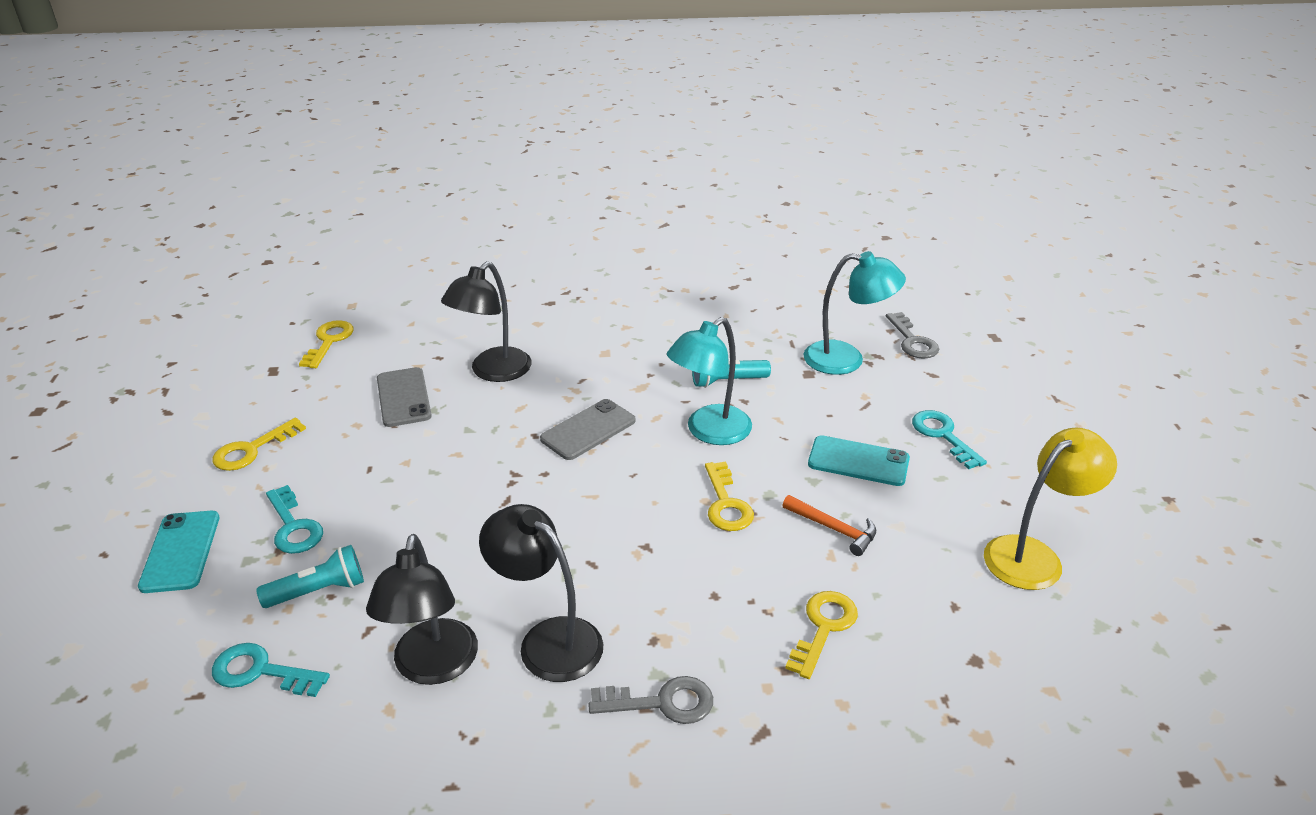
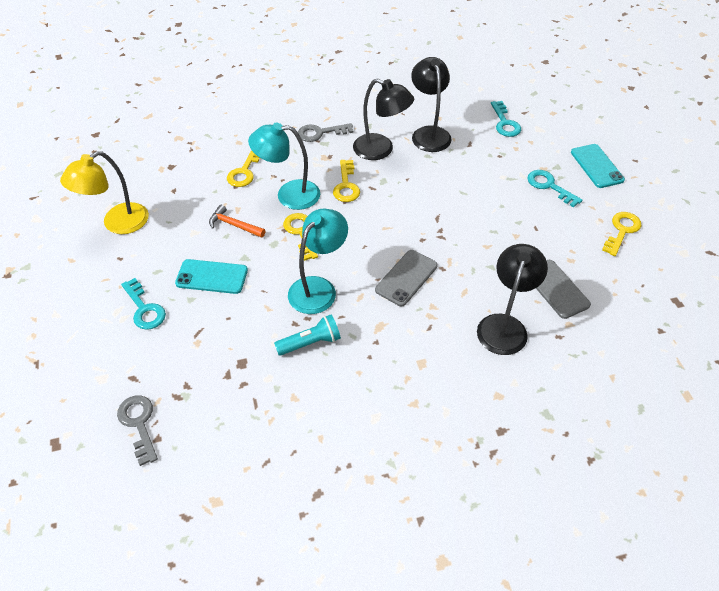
camera: 170 degrees right, 15 degrees up
turquoise key [212,643,330,697] -> turquoise key turned 75 degrees clockwise [491,101,521,137]
turquoise flashlight [256,545,364,608] -> none
yellow key [299,320,354,368] -> yellow key moved to [333,160,360,202]
turquoise lamp [804,251,906,375] -> turquoise lamp moved to [248,122,320,210]

